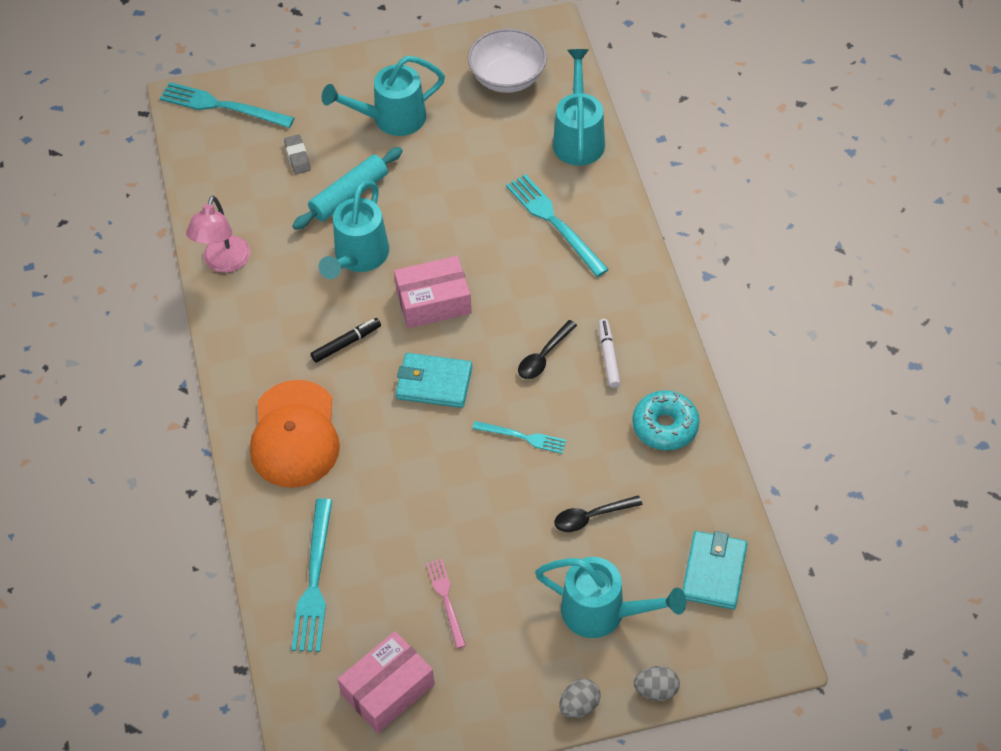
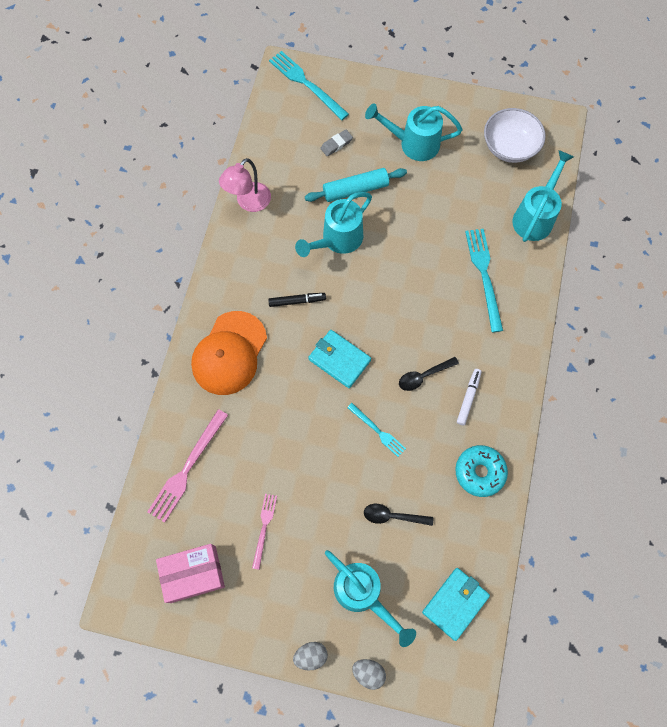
camera: 25 degrees right, 15 degrees up
grey eraser [284,134,311,174] -> grey eraser turned 45 degrees clockwise [320,130,353,156]
turquoise fork [291,498,332,652] -> pink fork [147,409,228,523]
pink box [394,256,472,328] -> none

